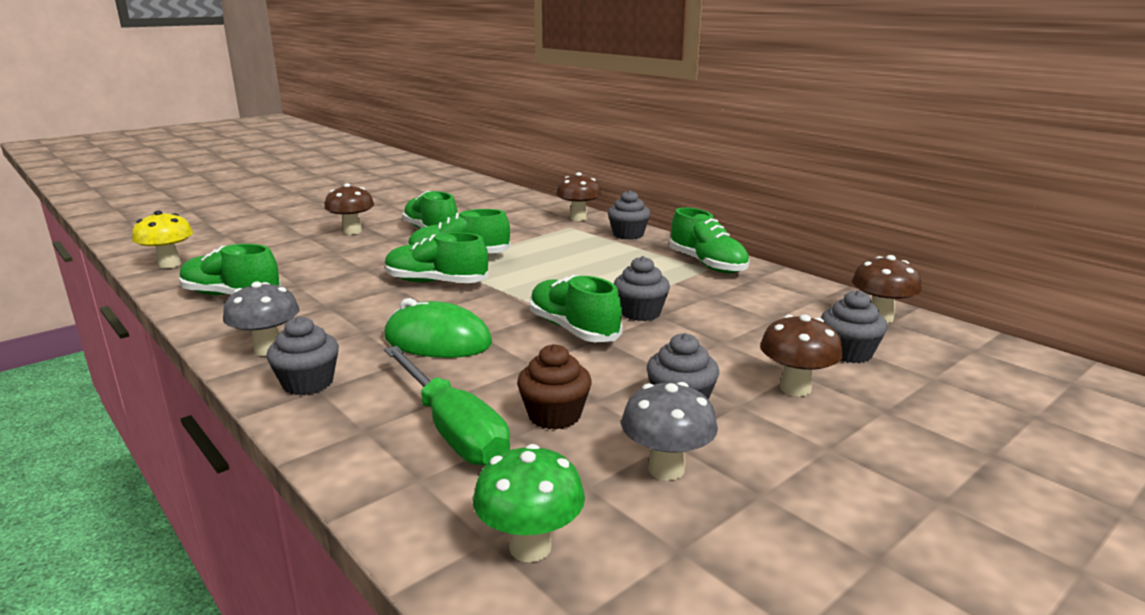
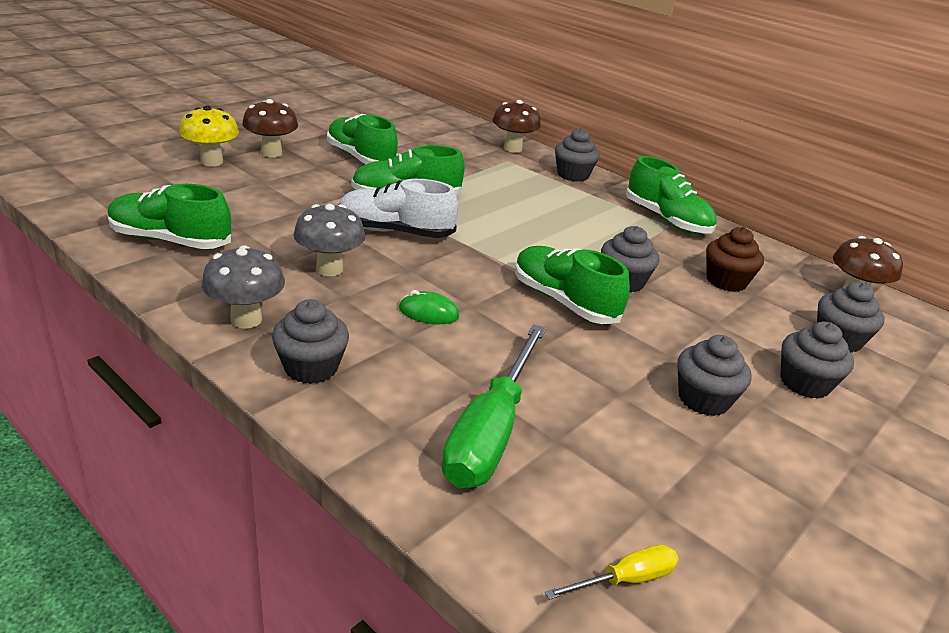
camera: 10 degrees left, 10 degrees up
yellow mushroom [132,211,193,269] -> yellow mushroom moved to [179,105,239,166]
green mouse [384,298,492,358] -> green mouse [399,290,459,324], size x0.51
green screwdriver [384,346,510,466] -> green screwdriver turned 60 degrees clockwise [442,324,546,488]
green shoe [385,232,488,283] -> white shoe [339,179,458,238]
green mushroom [473,444,585,562] -> yellow screwdriver [545,545,678,600]
brown cupcake [517,344,591,430] -> brown cupcake moved to [706,227,764,292]
grey mushroom [621,382,718,481] -> grey mushroom moved to [293,204,365,276]
brown mushroom [760,314,843,397] -> grey cupcake [780,322,854,399]

